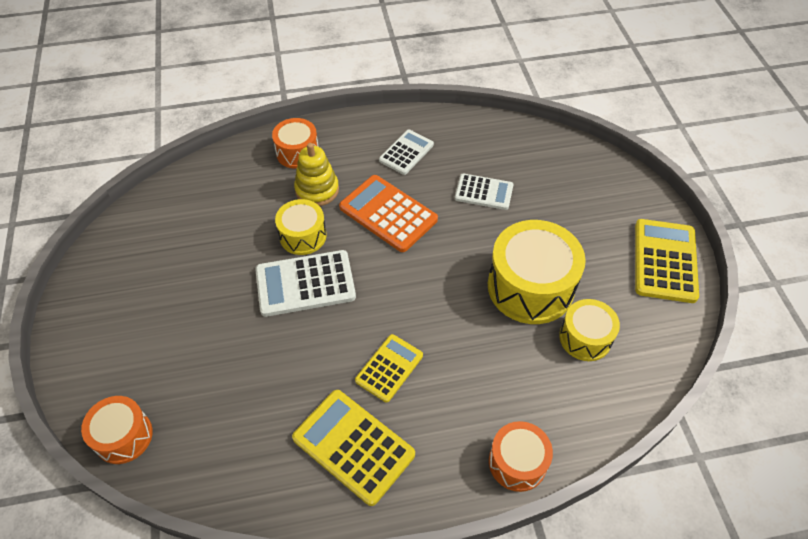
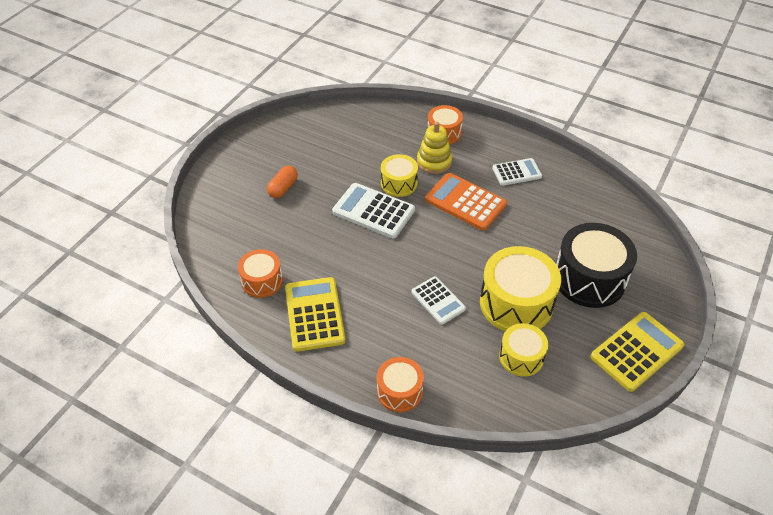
camera: 40 degrees right, 5 degrees down
orange drum [81,396,153,464] -> orange drum moved to [238,249,283,298]
orange calculator [339,175,438,252] -> orange calculator turned 45 degrees counterclockwise [425,173,507,231]
yellow calculator [355,334,423,402] -> none
white calculator [455,173,513,210] -> white calculator moved to [411,276,466,325]
none -> orange capsule [267,165,298,198]
none -> black drum [556,223,637,308]

